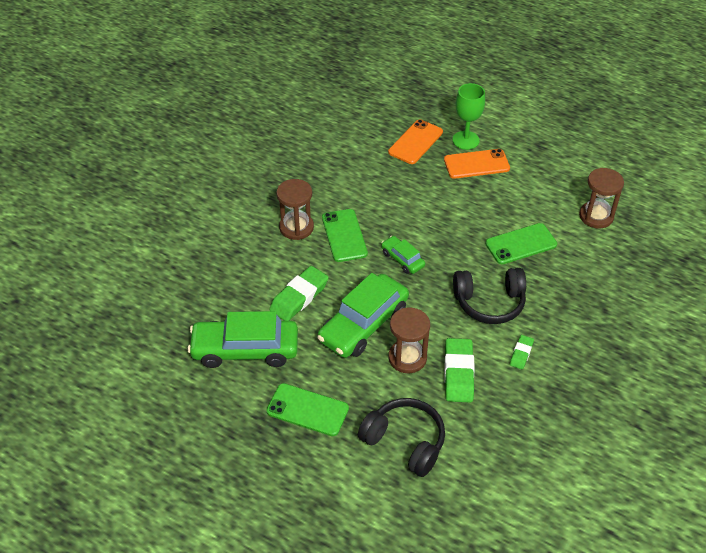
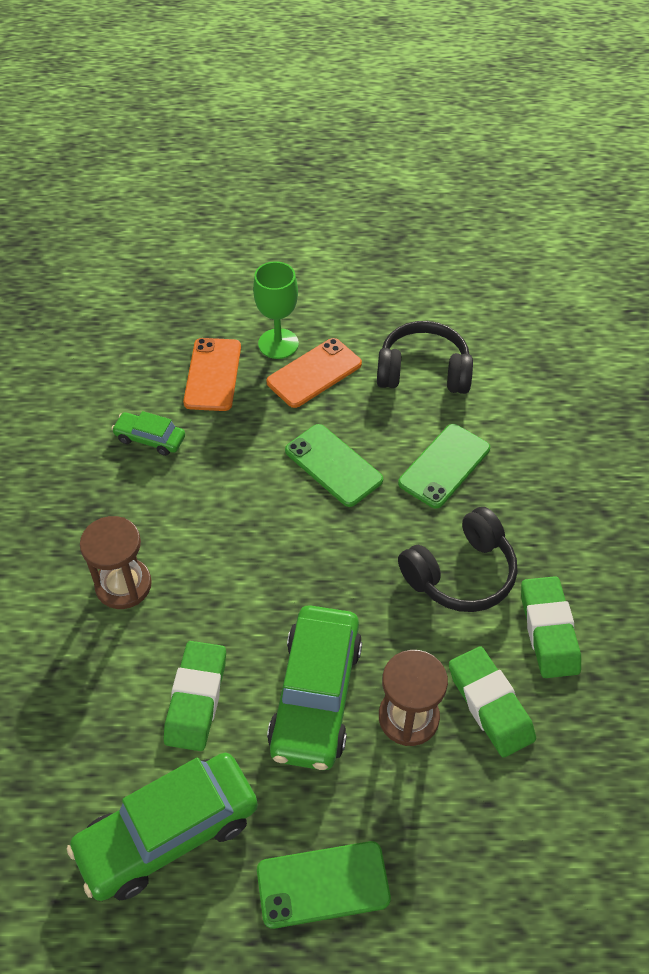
camera: 30 degrees left, 5 degrees up
green phone [322,209,368,262] -> green phone moved to [285,424,383,507]
black headphones [358,398,445,477] -> black headphones moved to [377,321,473,394]
green car [381,236,425,274] -> green car moved to [112,411,185,456]
green eraser [510,335,534,369] -> green eraser [521,576,581,678], size x1.85
brown hourglass [579,168,624,228] -> none

